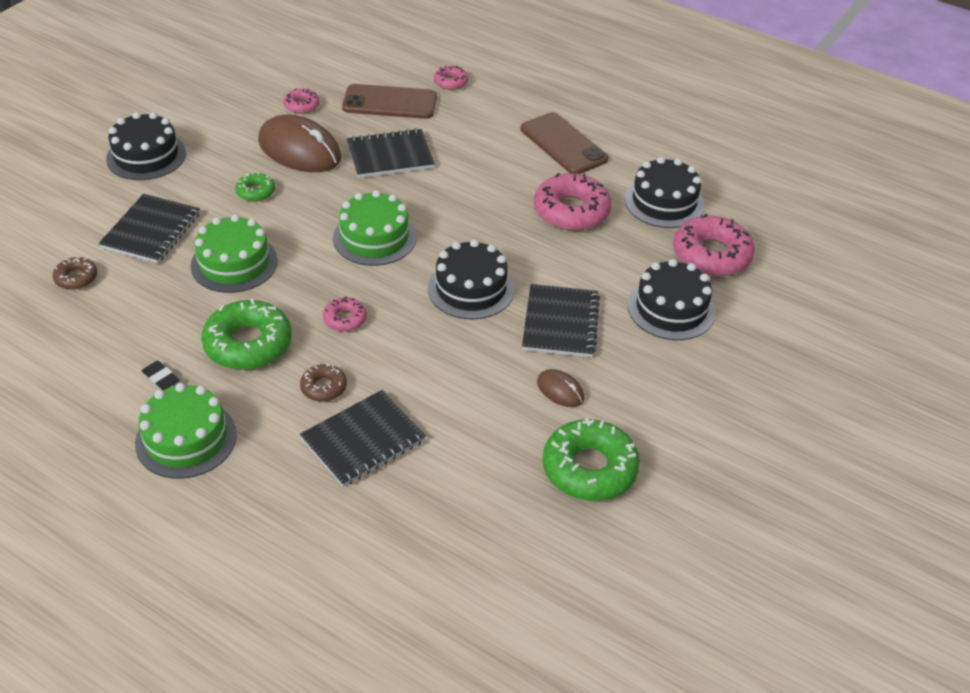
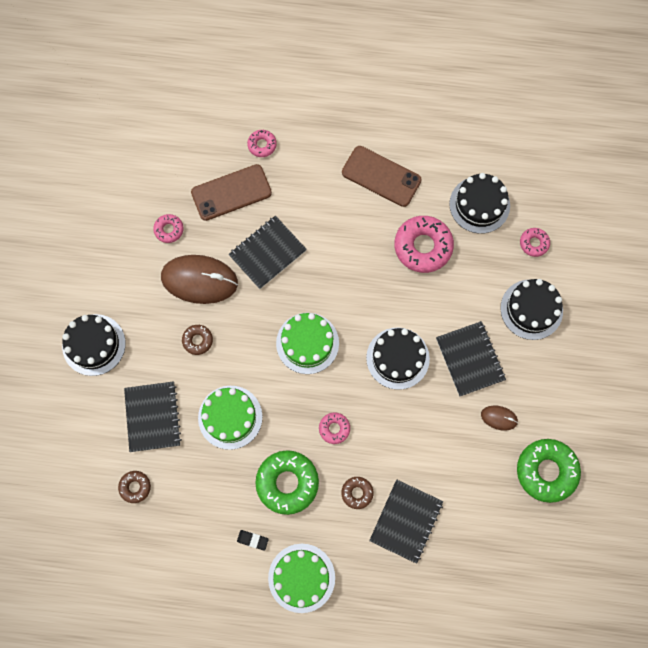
camera: 25 degrees left, 30 degrees up
green donut [235,173,275,202] -> brown donut [182,325,213,355]
pink donut [673,214,755,276] -> pink donut [520,228,550,257], size x0.51

